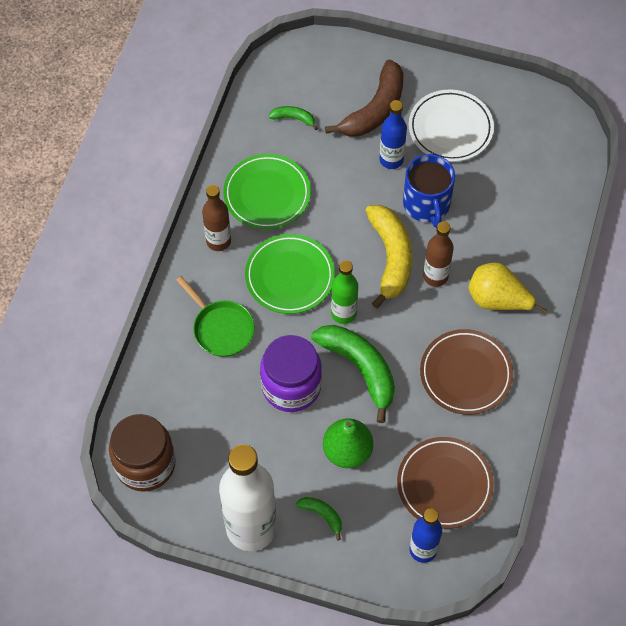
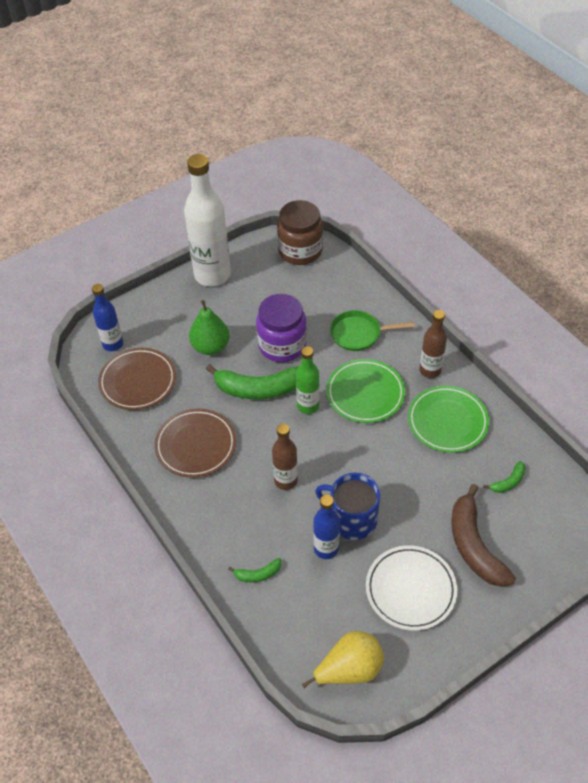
camera: 130 degrees right, 10 degrees down
green banana [296,497,342,541] -> green banana moved to [228,558,281,582]
yellow banana [365,205,412,309] -> none
blue bottle [379,100,407,169] -> blue bottle moved to [313,495,340,559]
yellow pear [468,263,547,314] -> yellow pear moved to [302,631,384,688]

